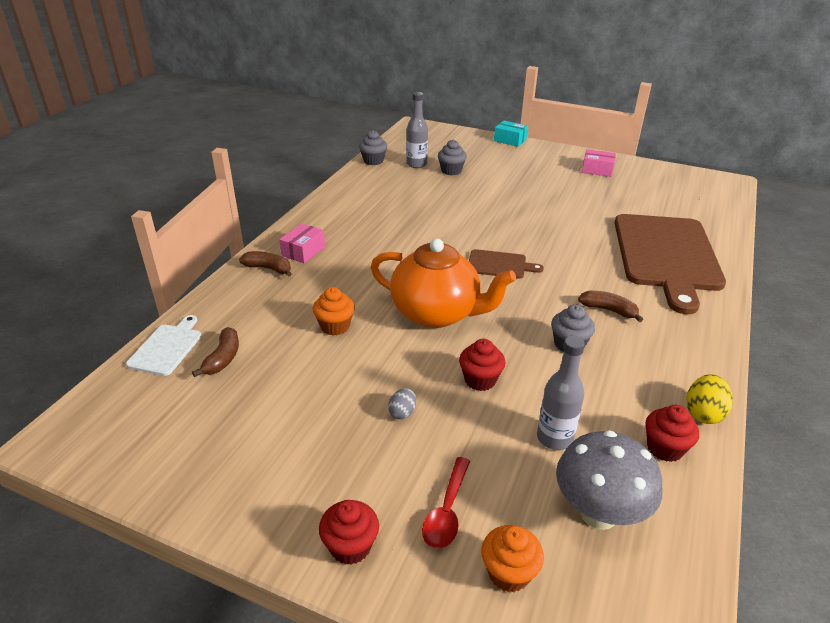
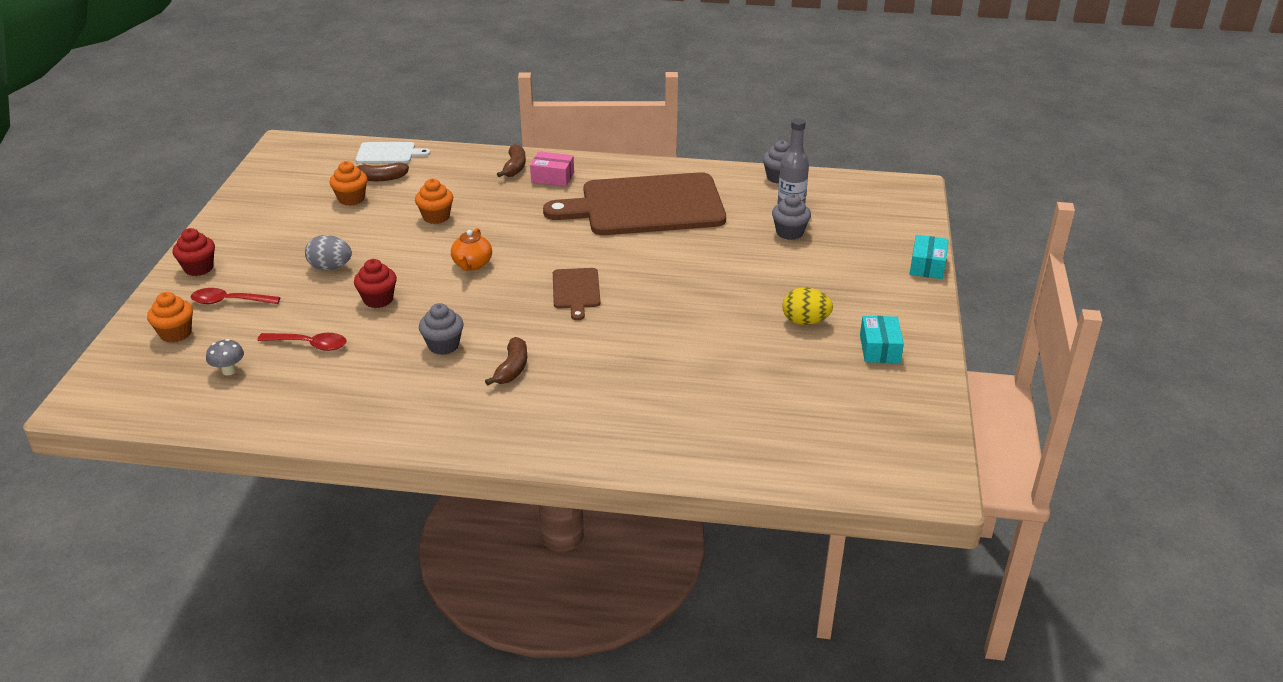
camera: 75 degrees right, 0 degrees up
orange teapot [371,239,516,328] -> orange teapot [451,228,492,271], size x0.46
grey egg [388,388,416,419] -> grey egg [305,235,352,270], size x1.60
grey bottle [537,336,585,450] -> red spoon [257,333,347,351]
grey mushroom [556,430,662,530] -> grey mushroom [206,339,244,375], size x0.45
pink box [582,149,616,177] -> turquoise box [860,316,904,363]
brown cutting board [614,214,726,314] -> brown cutting board moved to [543,172,726,235]
red cupcake [645,405,699,462] -> none
yellow egg [686,374,733,424] -> yellow egg moved to [782,287,833,325]
none -> orange cupcake [330,161,367,206]

